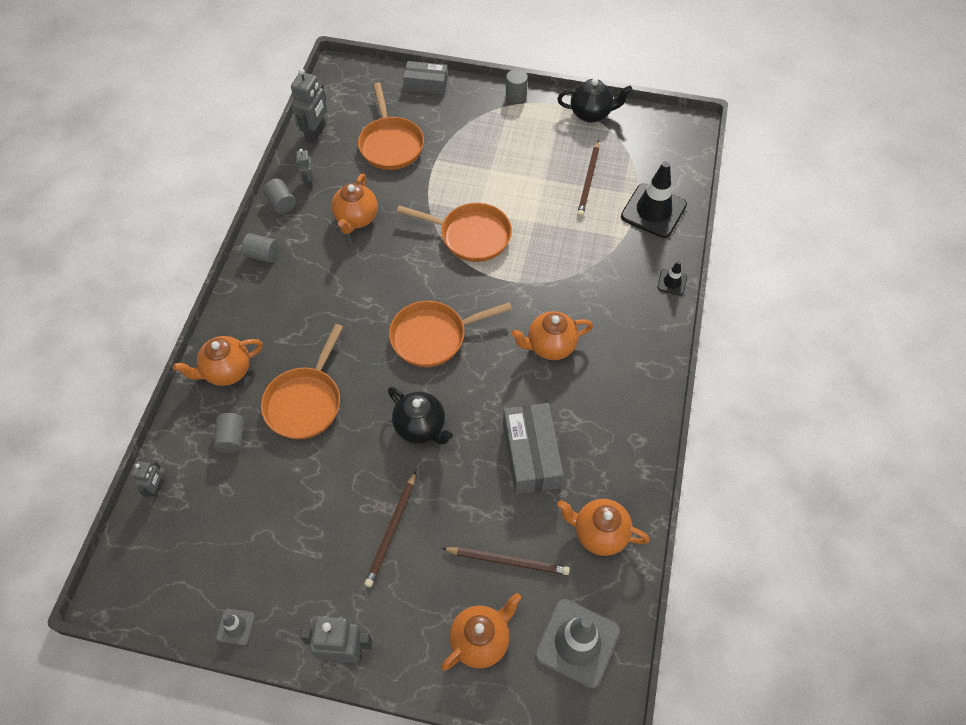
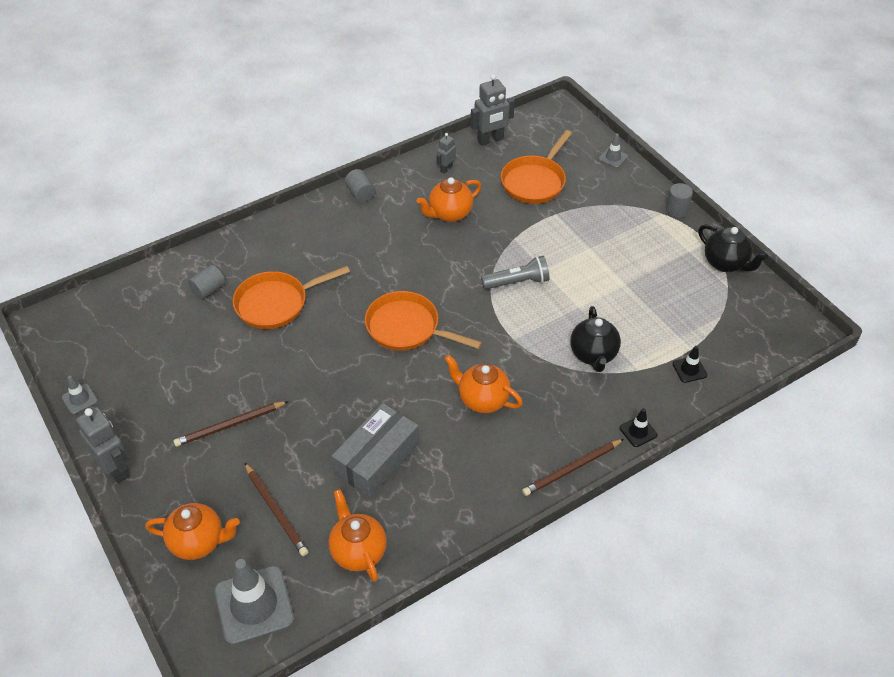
camera: 45 degrees right, 10 degrees down
grey robot [131,460,163,497] -> none
orange teapot [173,336,263,386] -> none
grey cylinder [263,179,296,214] -> none
black teapot [388,387,453,444] -> black teapot moved to [570,306,621,372]
orange pan [397,203,512,262] -> grey flashlight [481,256,550,289]
grey box [403,61,448,95] -> grey traffic cone [599,134,628,168]
brown pencil [577,140,599,217] -> brown pencil moved to [522,439,624,496]
black traffic cone [621,161,687,238] -> black traffic cone [672,346,707,383], size x0.47

